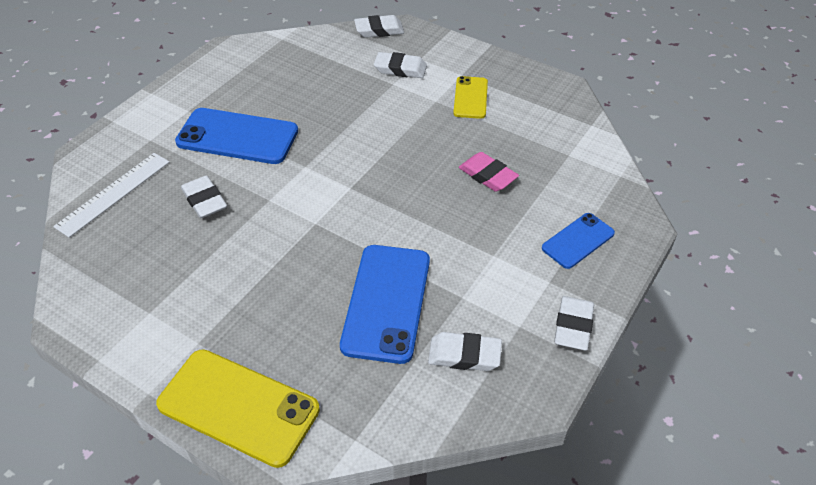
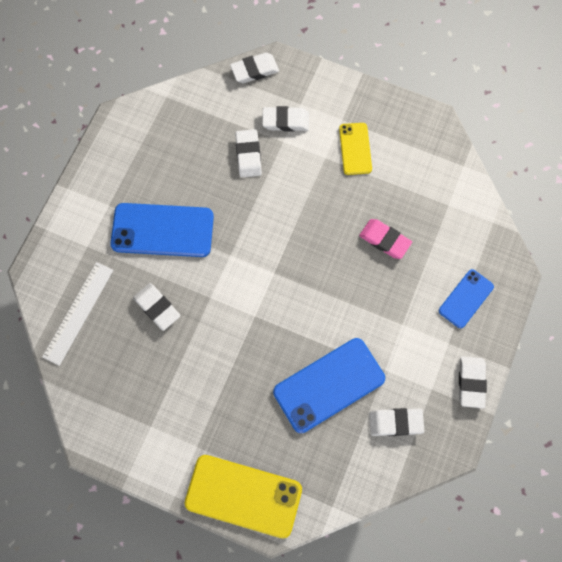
camera: 10 degrees left, 25 degrees up
blue phone [340,245,430,364] -> blue phone turned 60 degrees clockwise [273,338,385,433]
none -> white eraser [235,129,262,178]

